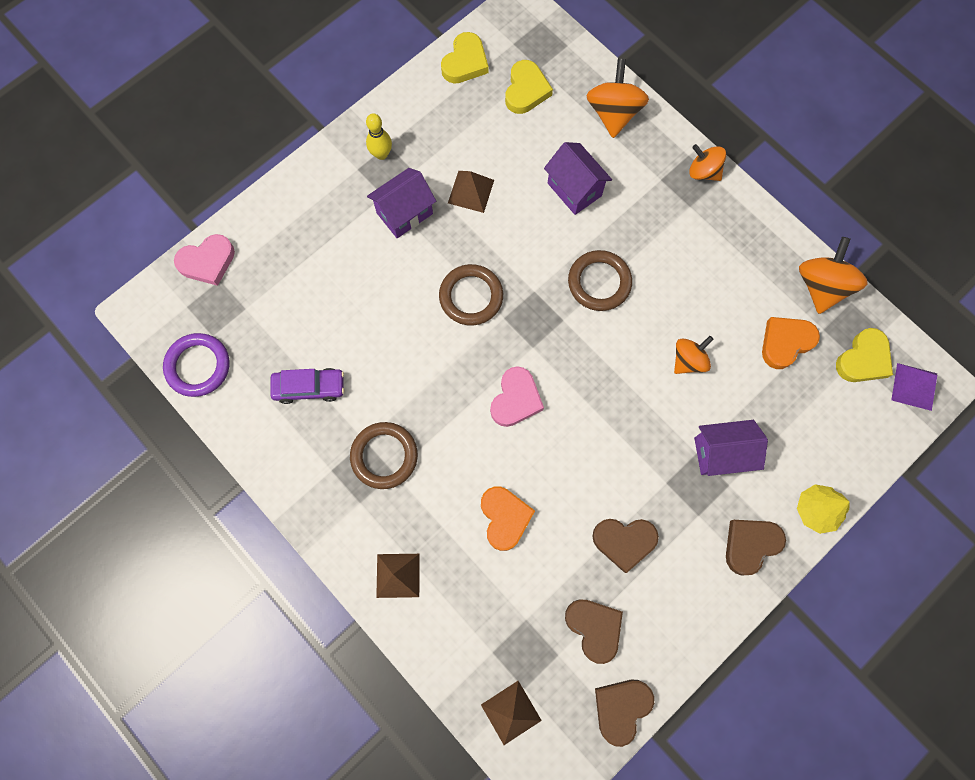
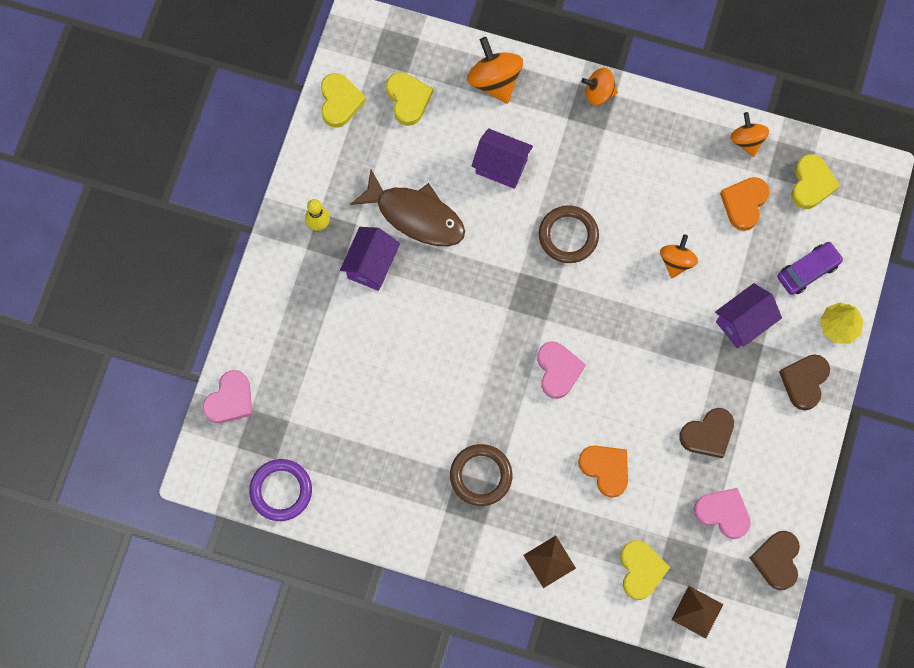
camera: 30 degrees left, 0 degrees up
purple car [270,368,344,404] -> purple car moved to [777,242,843,295]
brown ring [439,264,503,326] -> none
brown pyramid [448,171,494,213] -> brown fish [350,170,465,246]
brown heart [565,599,623,664] -> pink heart [694,488,751,539]
orange spinning top [799,237,868,314] -> orange spinning top [730,112,769,157], size x0.65
purple pyramid [891,363,937,411] -> none
none -> yellow heart [620,540,670,600]

